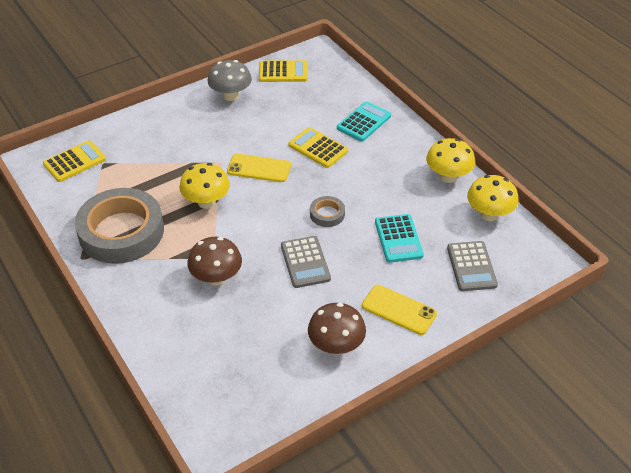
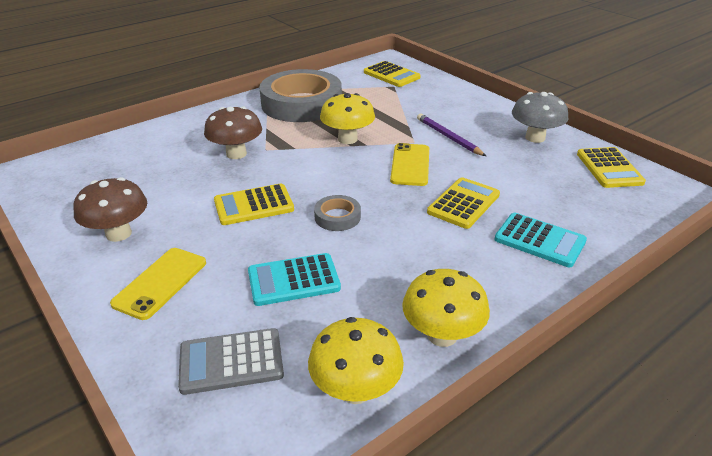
camera: 85 degrees right, 10 degrees down
grey calculator [281,236,331,288] -> yellow calculator [214,184,294,225]
none -> purple pencil [417,114,486,156]

